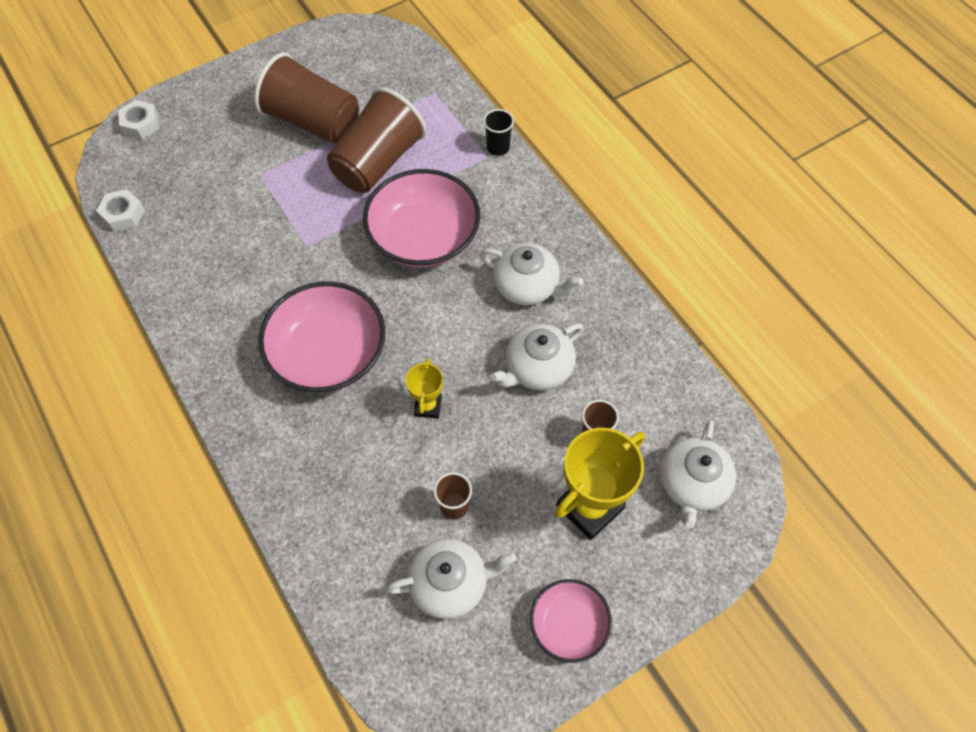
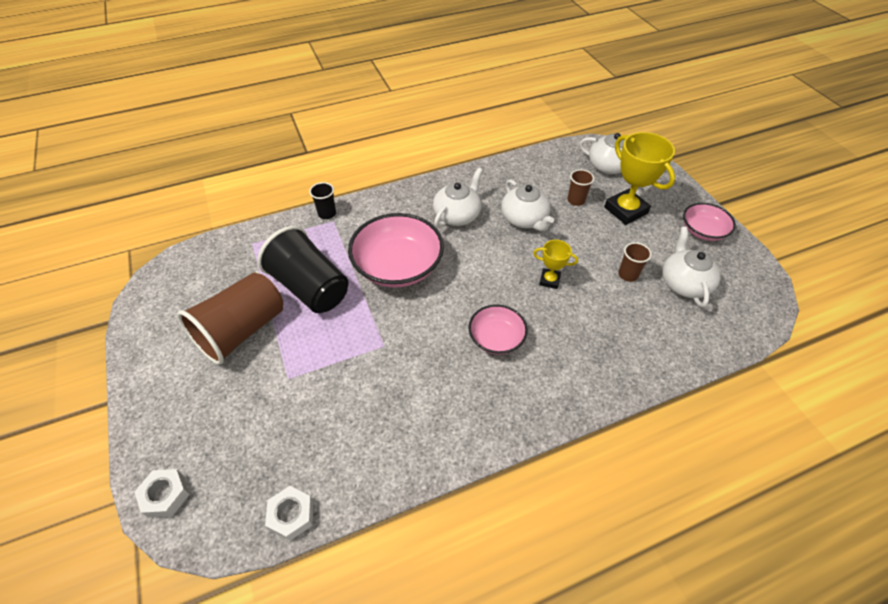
camera: 80 degrees left, 10 degrees down
pink bowl [258,282,386,392] -> pink bowl [468,305,528,354], size x0.57
brown cup [327,87,427,193] -> black cup [257,226,349,313]

